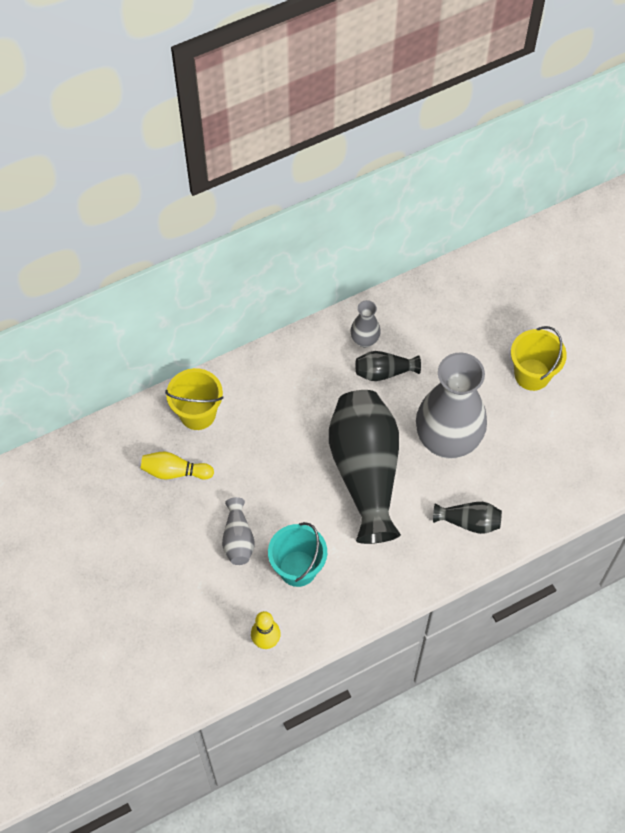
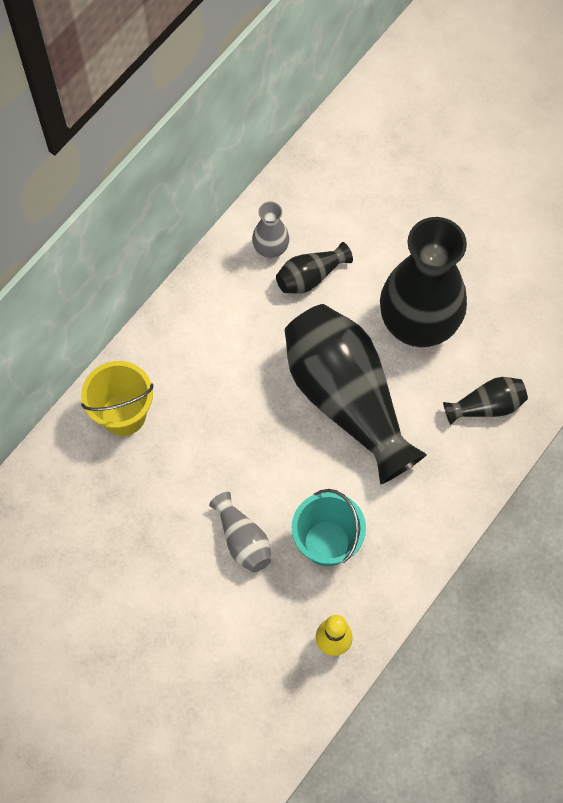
camera: 25 degrees left, 5 degrees up
yellow bowling pin [141,452,214,480] -> none
grey vase [416,353,487,459] -> black vase [380,217,467,347]
yellow bucket [511,326,567,391] -> none

